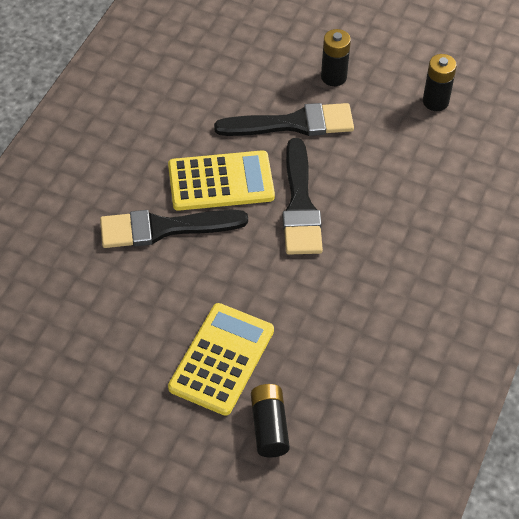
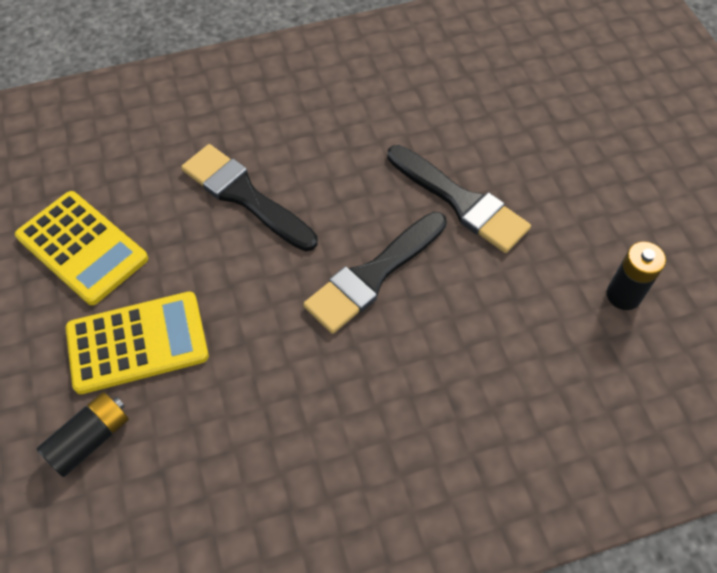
camera: 50 degrees right, 5 degrees up
yellow calculator [168,150,275,211] -> yellow calculator moved to [15,191,148,305]
black battery [321,29,351,86] -> none

